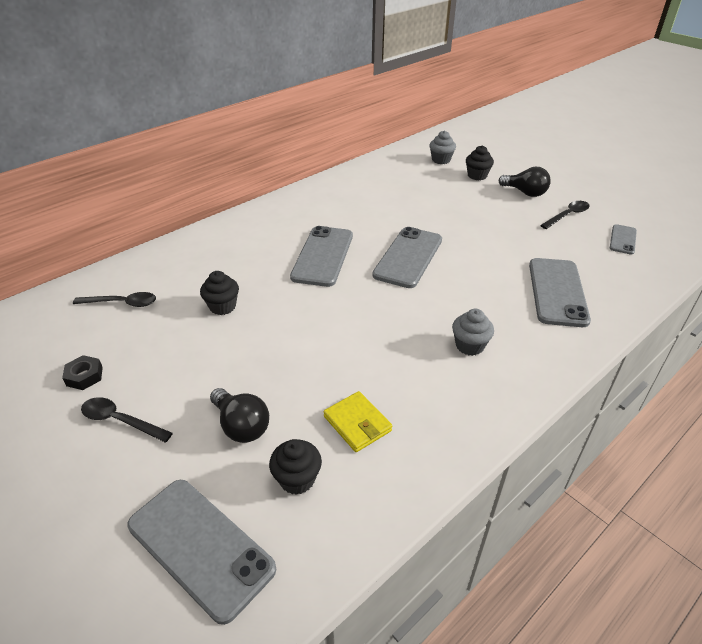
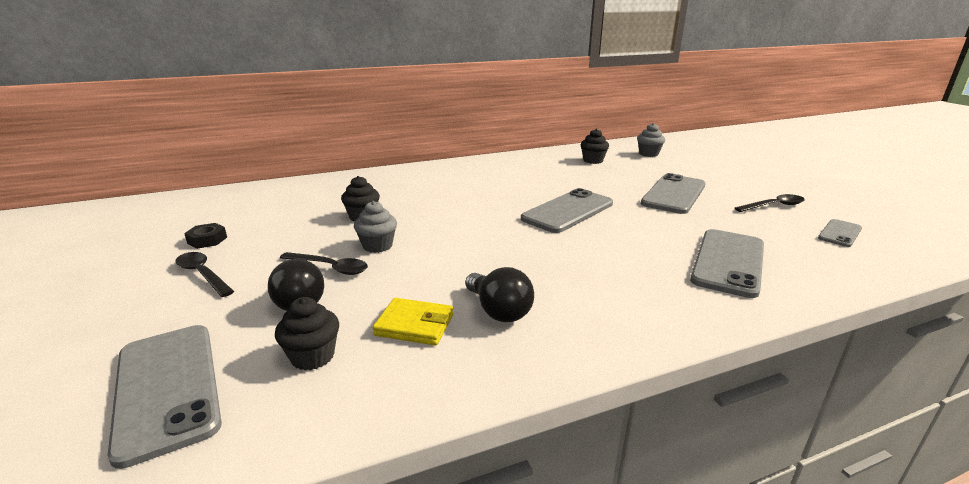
camera: 20 degrees right, 15 degrees down
black spoon [73,292,156,307] -> black spoon moved to [280,252,368,275]
grey phone [290,226,353,287] -> grey phone moved to [641,173,706,214]
yellow wallet [323,391,392,452] -> yellow wallet turned 60 degrees counterclockwise [373,298,453,345]
grey cupcake [452,309,494,356] -> grey cupcake moved to [354,201,397,253]
black cupcake [466,145,494,181] -> black cupcake moved to [580,129,609,164]
black light bulb [499,167,551,197] -> black light bulb moved to [465,267,534,322]

